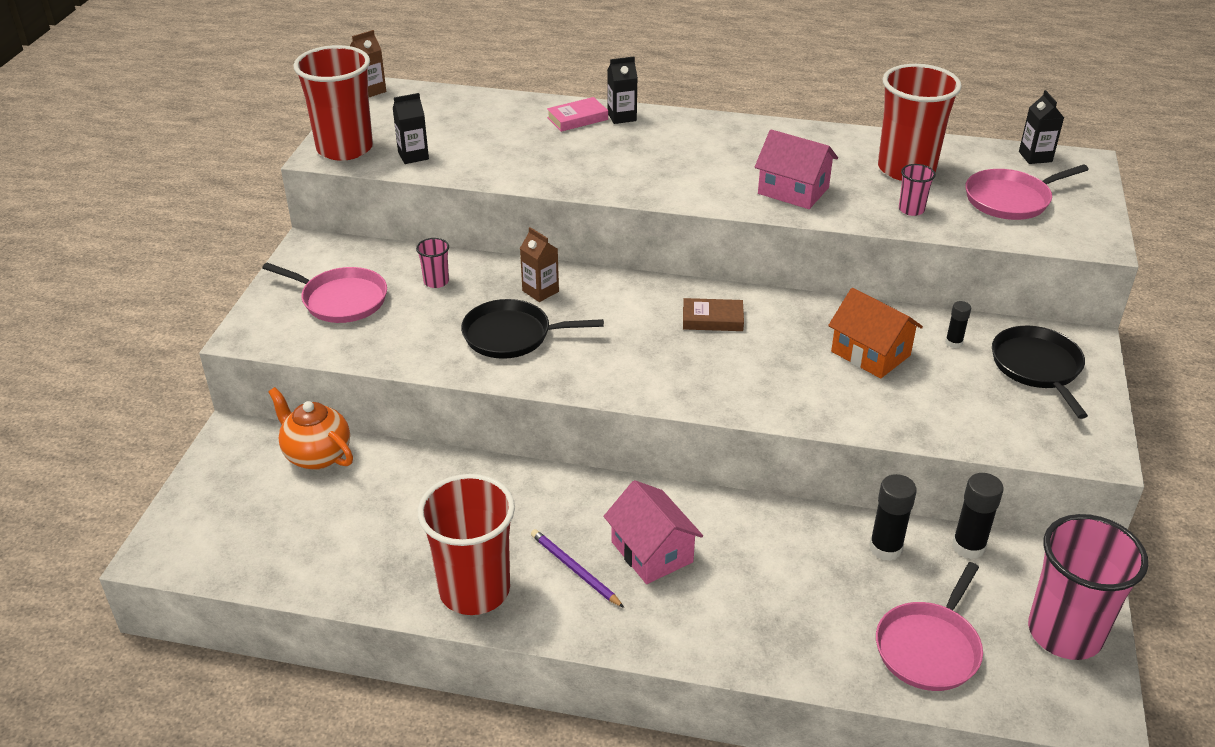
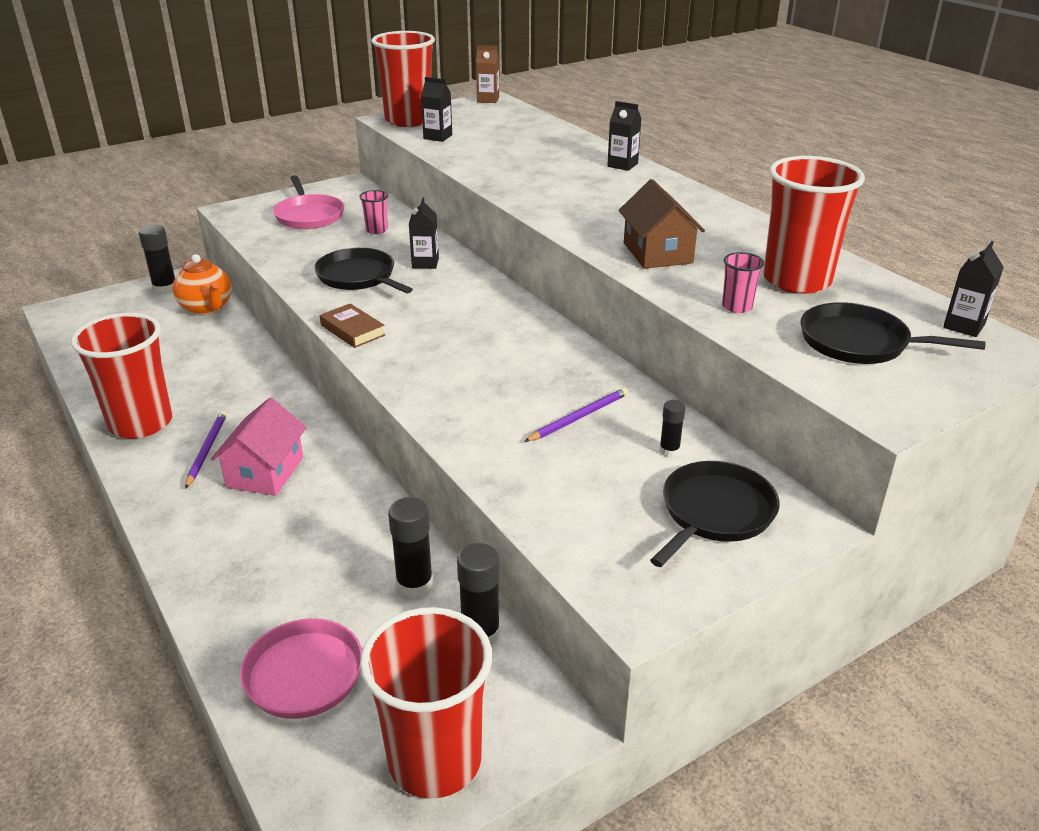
camera: 45 degrees right, 5 degrees down
orange teapot [268,387,353,470] -> orange teapot turned 150 degrees clockwise [172,254,232,315]
brown carton [520,227,559,302] -> black carton [409,197,439,269]
pink book [547,97,608,132] -> none
brown book [683,298,744,331] -> brown book moved to [320,303,385,348]
pink house [755,129,838,209] -> brown house [619,179,705,269]
orange house [828,288,923,379] -> purple pencil [524,388,629,442]
pink pan [966,164,1089,220] -> black pan [800,302,985,364]
pink cup [1028,514,1148,660] -> red cup [360,607,492,799]
none -> black glue stick [138,225,175,295]

